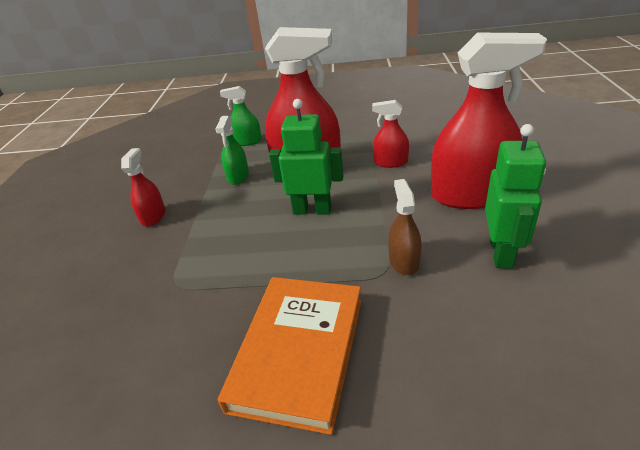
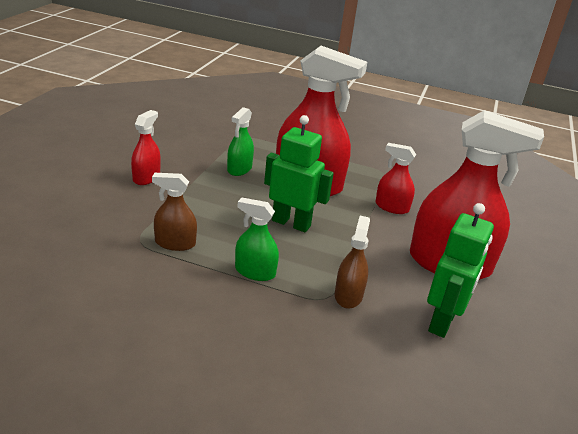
camera: 10 degrees right, 5 degrees down
orange book [218,277,362,435] -> none
green spray bottle [220,86,262,146] -> green spray bottle moved to [235,198,279,281]
none -> brown spray bottle [152,173,197,251]

